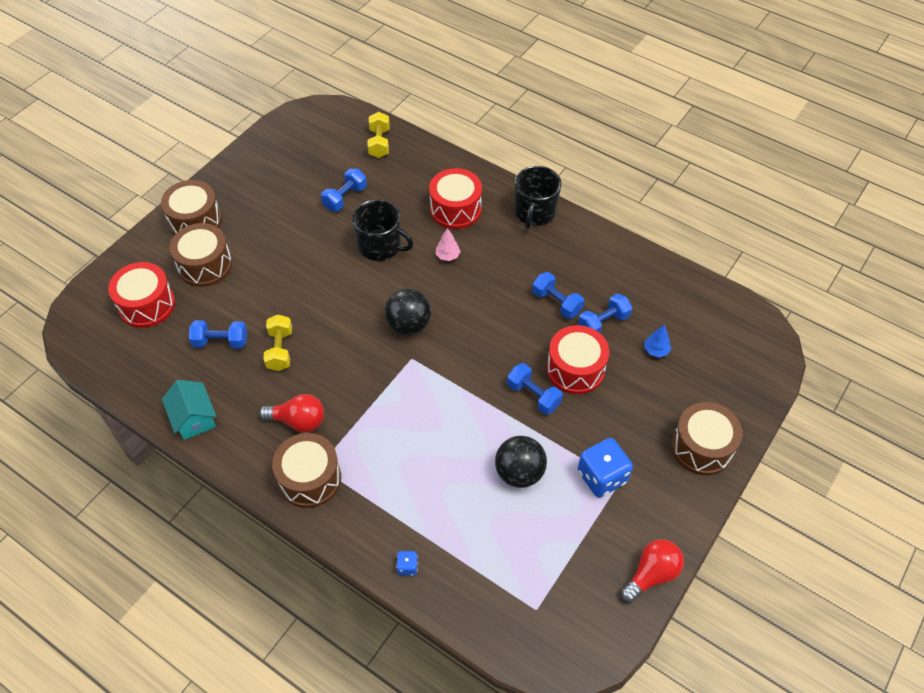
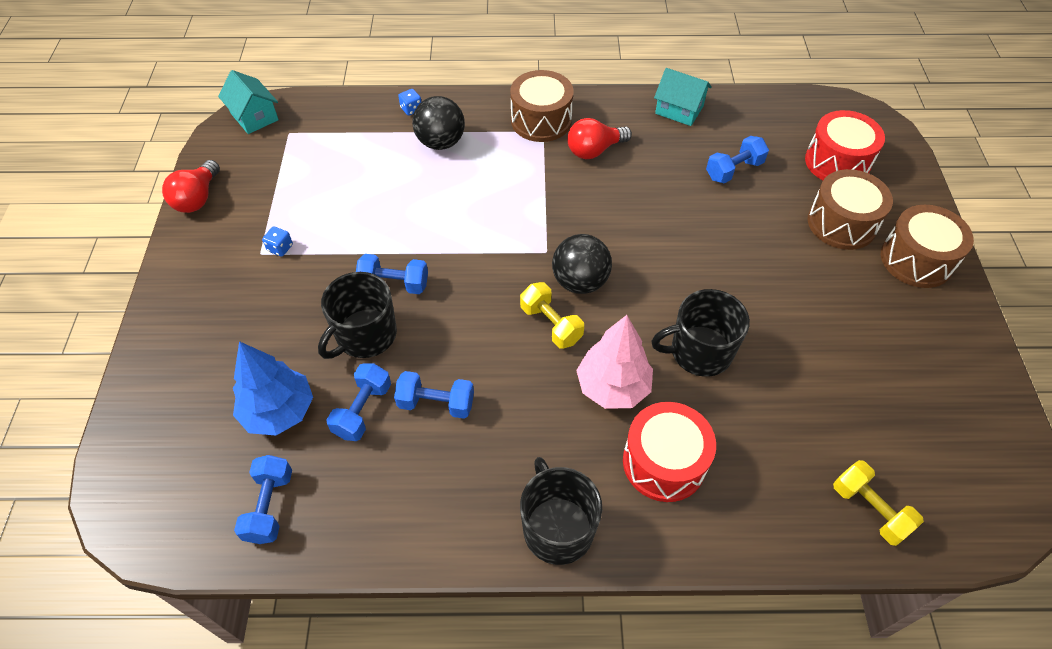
camera: 145 degrees right, 0 degrees up
yellow dumbbell [263,315,292,371] -> yellow dumbbell moved to [520,282,584,349]
blue dumbbell [321,169,367,211] -> blue dumbbell moved to [234,455,292,544]
pink tree [436,228,461,261] -> pink tree [576,315,653,409], size x2.05
black ball [495,436,547,488] -> black ball moved to [412,96,465,150]
red drum [547,325,609,394] -> black mug [318,272,397,359]
blue dice [578,438,633,498] -> blue dice [262,226,293,257], size x0.46
blue tree [644,325,671,358] -> blue tree [233,341,313,435], size x2.05
brown drum [671,402,743,475] -> none
none -> turquoise house [218,70,279,134]

